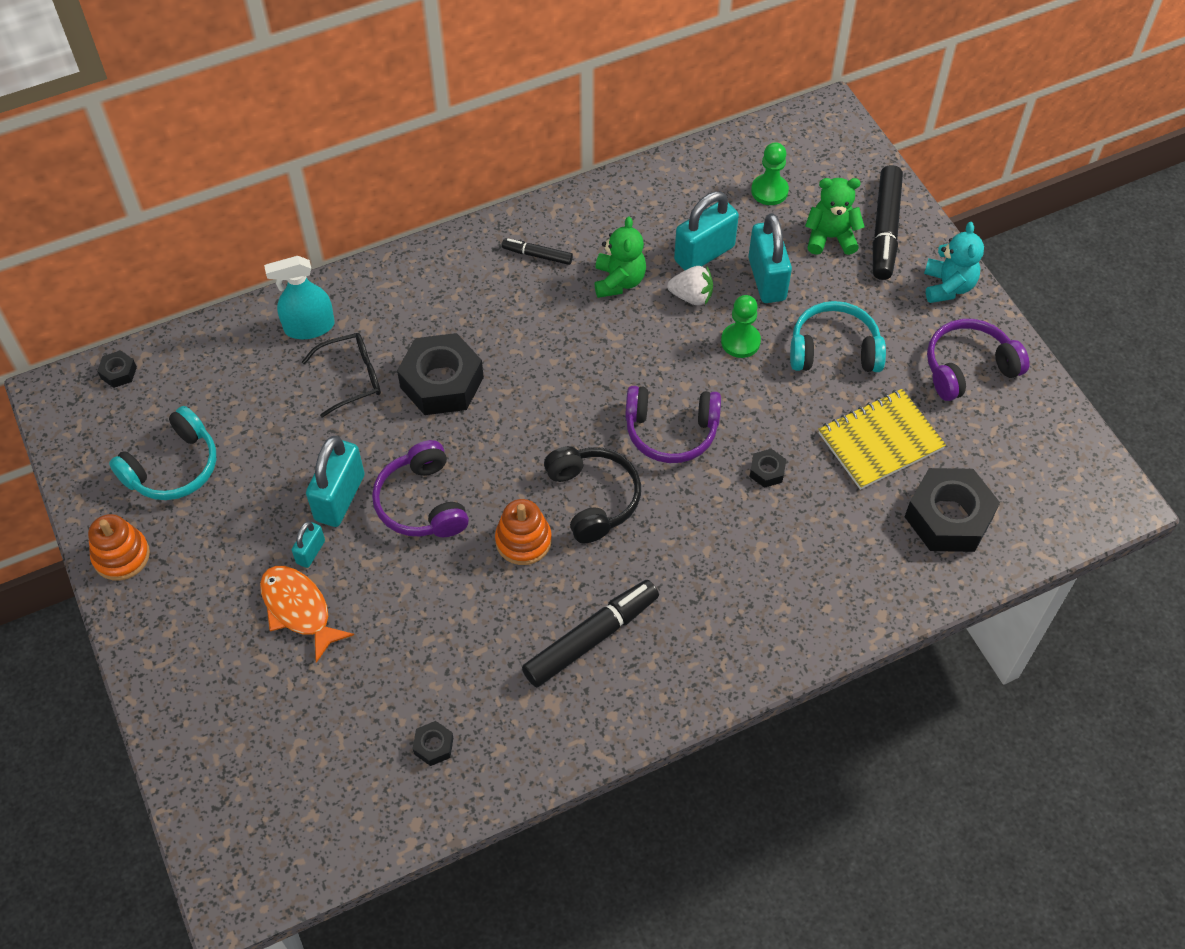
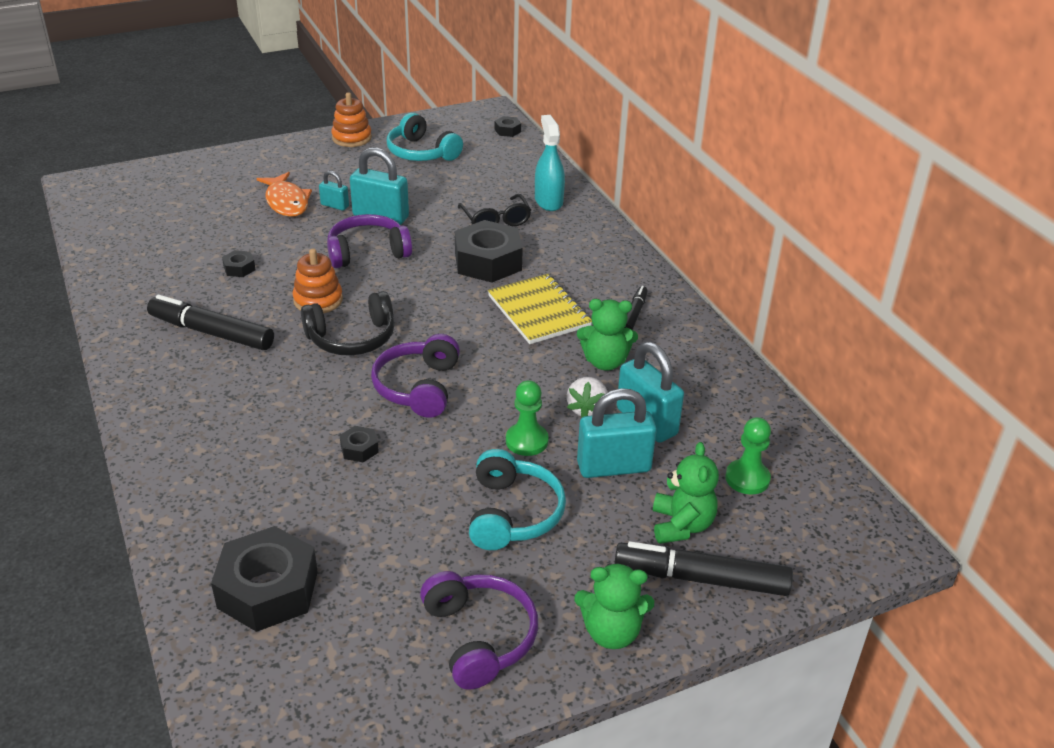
camera: 90 degrees right, 20 degrees down
orange fish [260,566,354,663] -> orange fish turned 105 degrees clockwise [256,172,312,217]
black nut [413,721,453,766] -> black nut moved to [222,250,256,277]
black marker [522,580,659,687] -> black marker turned 150 degrees clockwise [147,295,274,350]
yellow notebook [818,389,946,490] -> yellow notebook moved to [488,274,592,344]
turquoise teddy bear [924,222,984,303] -> green teddy bear [574,563,654,649]

